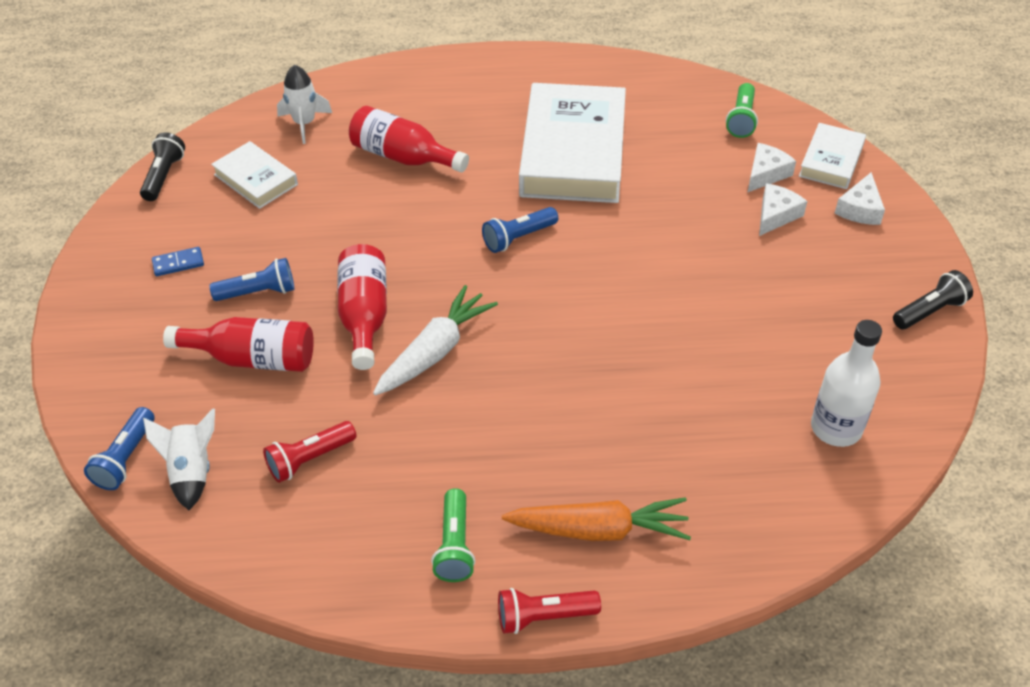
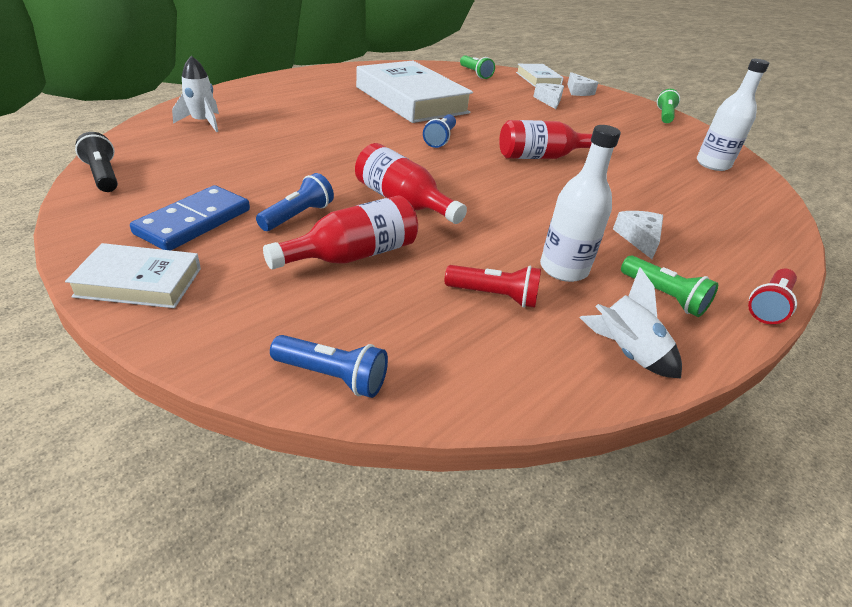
camera: 45 degrees left, 10 degrees down
blue flashlight [84,407,154,490] -> blue flashlight turned 45 degrees counterclockwise [270,335,388,398]
white rocket [143,408,215,510] -> white rocket moved to [579,267,682,378]
blue domino [152,247,204,276] -> blue domino [130,185,250,250], size x2.00
white book [211,141,298,209] -> white book moved to [65,243,201,308]
red flashlight [263,421,356,483] -> red flashlight turned 90 degrees counterclockwise [445,265,541,308]
red bottle [349,106,469,172] -> red bottle moved to [499,120,592,159]
white carrot [373,285,498,395] -> none
orange carrot [502,497,691,541] -> none
white cheese [747,143,796,193] -> white cheese moved to [613,211,663,259]
black flashlight [893,270,973,329] -> green flashlight [657,89,680,123]
none -> white bottle [540,125,621,282]

